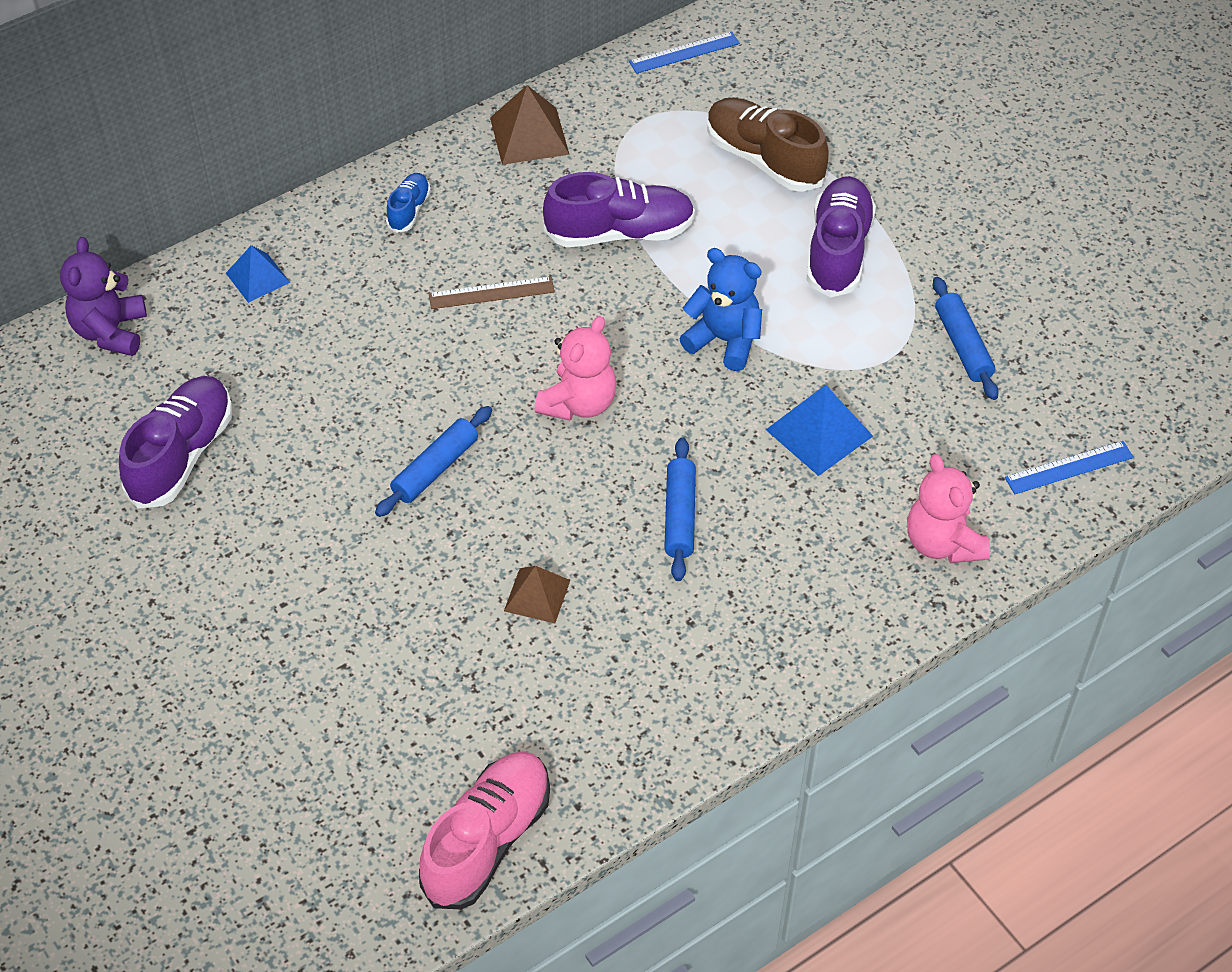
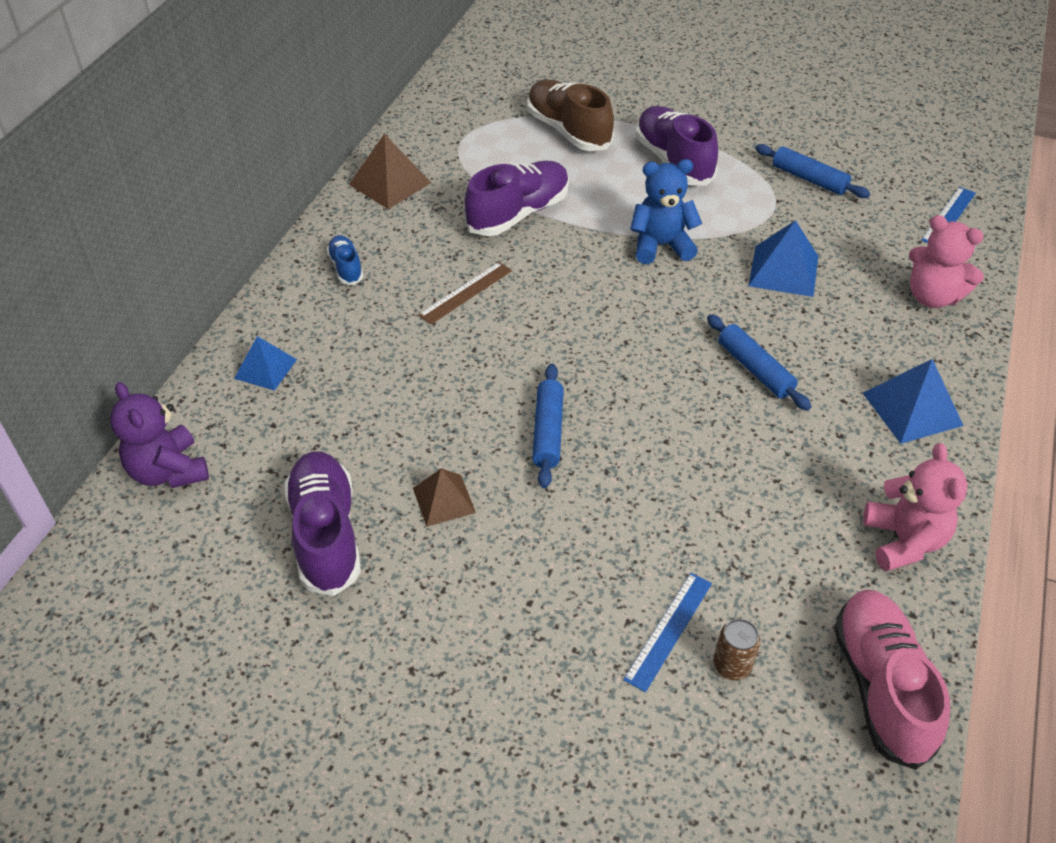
camera: 35 degrees left, 5 degrees down
brown pyramid [504,566,570,623] -> brown pyramid moved to [413,468,476,527]
pink teddy bear [535,316,616,420] -> pink teddy bear moved to [863,443,968,572]
blue ruler [629,31,740,74] -> blue ruler moved to [623,573,712,692]
brown shoe [707,97,829,192] -> brown shoe turned 45 degrees clockwise [527,80,614,151]
none -> brown can [713,619,760,680]
none -> blue pyramid [863,359,964,444]

